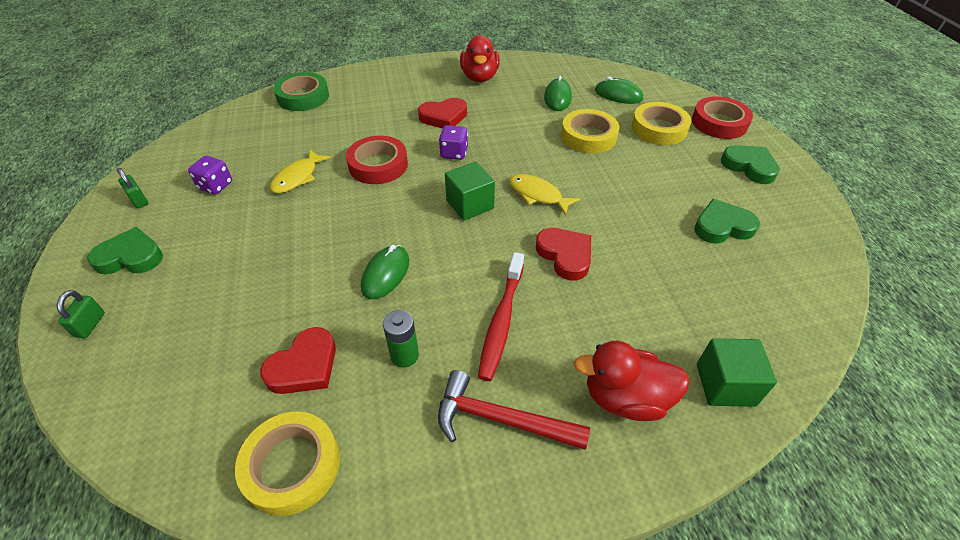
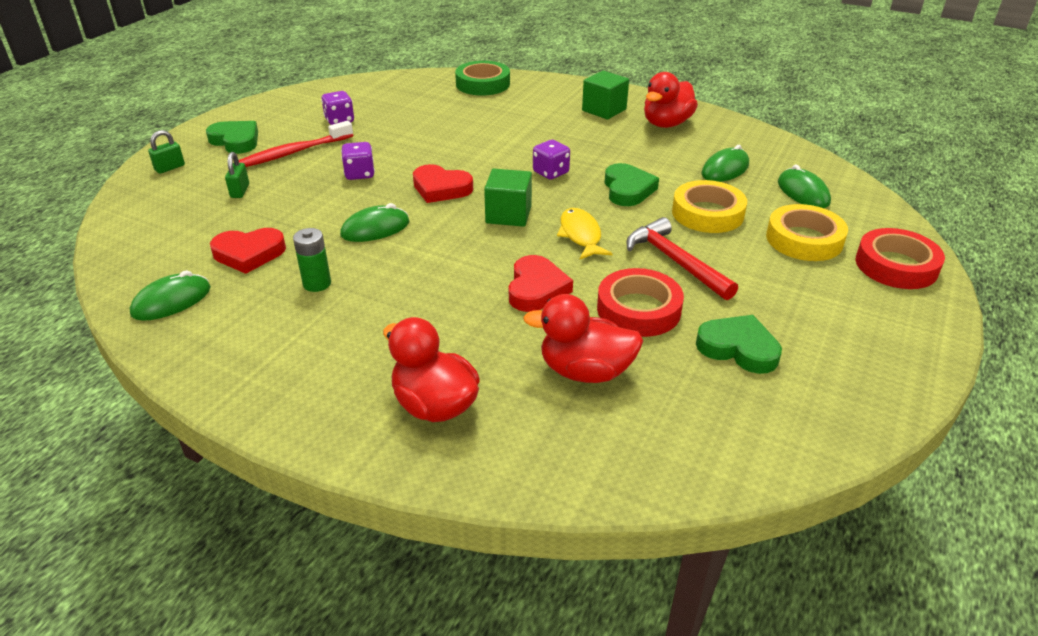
camera: 40 degrees right, 10 degrees down
green padlock [117,168,148,208] -> green padlock moved to [225,152,249,198]
yellow tape [235,411,340,516] -> green mouse [130,270,211,321]
yellow fish [270,149,331,193] -> none
red tape [346,136,408,184] -> red tape moved to [597,268,684,337]
red heart [418,98,467,129] -> red heart moved to [413,164,473,203]
red hammer [438,370,590,450] -> red hammer moved to [626,217,738,300]
red toothbrush [478,252,524,381] -> red toothbrush moved to [239,121,353,167]
green cube [697,338,777,407] -> green cube moved to [582,71,629,119]
green heart [721,145,780,184] -> green heart moved to [604,163,659,206]
none -> purple dice [341,142,375,180]
none -> red duck [523,294,643,383]

